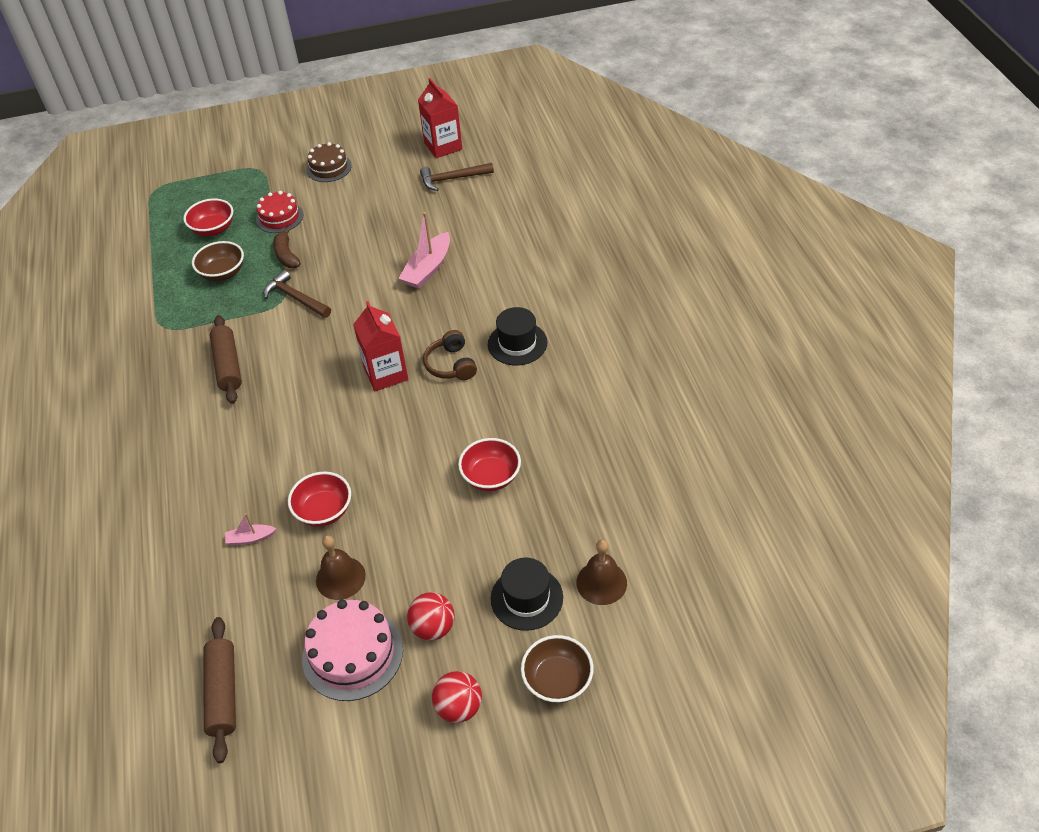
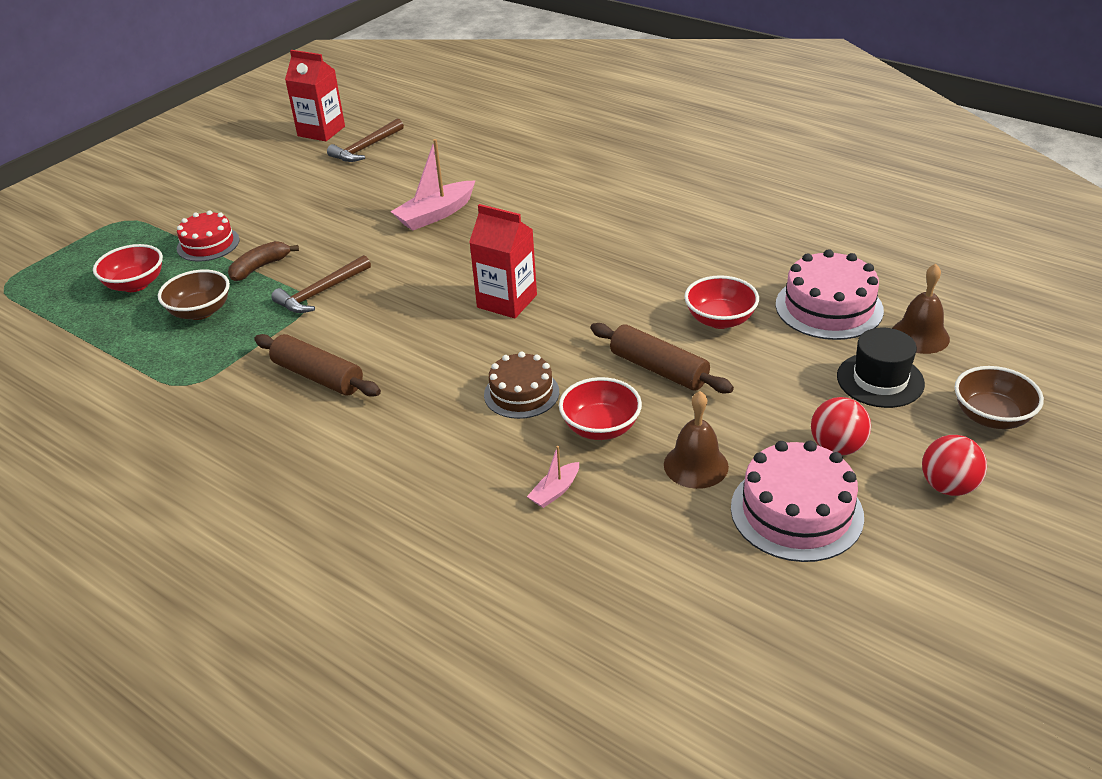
camera: 40 degrees left, 10 degrees down
brown rolling pin [203,617,236,763] -> brown rolling pin moved to [590,323,734,393]
brown hammer [263,270,331,318] -> brown hammer turned 45 degrees counterclockwise [271,255,371,313]
brown banana [273,227,301,268] -> brown banana turned 105 degrees clockwise [228,241,299,281]
brown cake [306,142,352,182] -> brown cake moved to [484,352,559,419]
pink boat [398,212,450,289] -> pink boat turned 60 degrees clockwise [391,139,476,230]
brown headphones [423,330,477,380] -> none
black hat [488,307,548,365] -> none
none -> pink cake [776,249,884,340]

